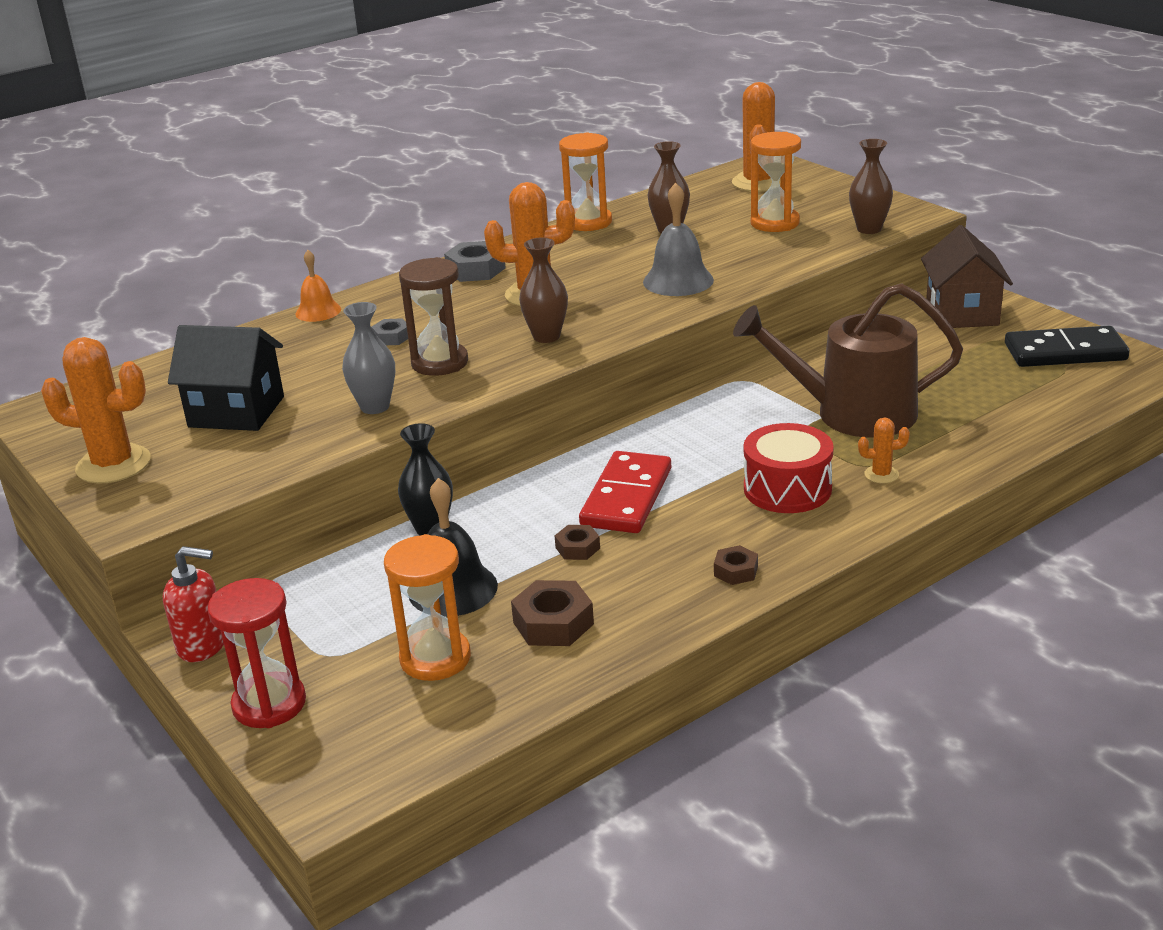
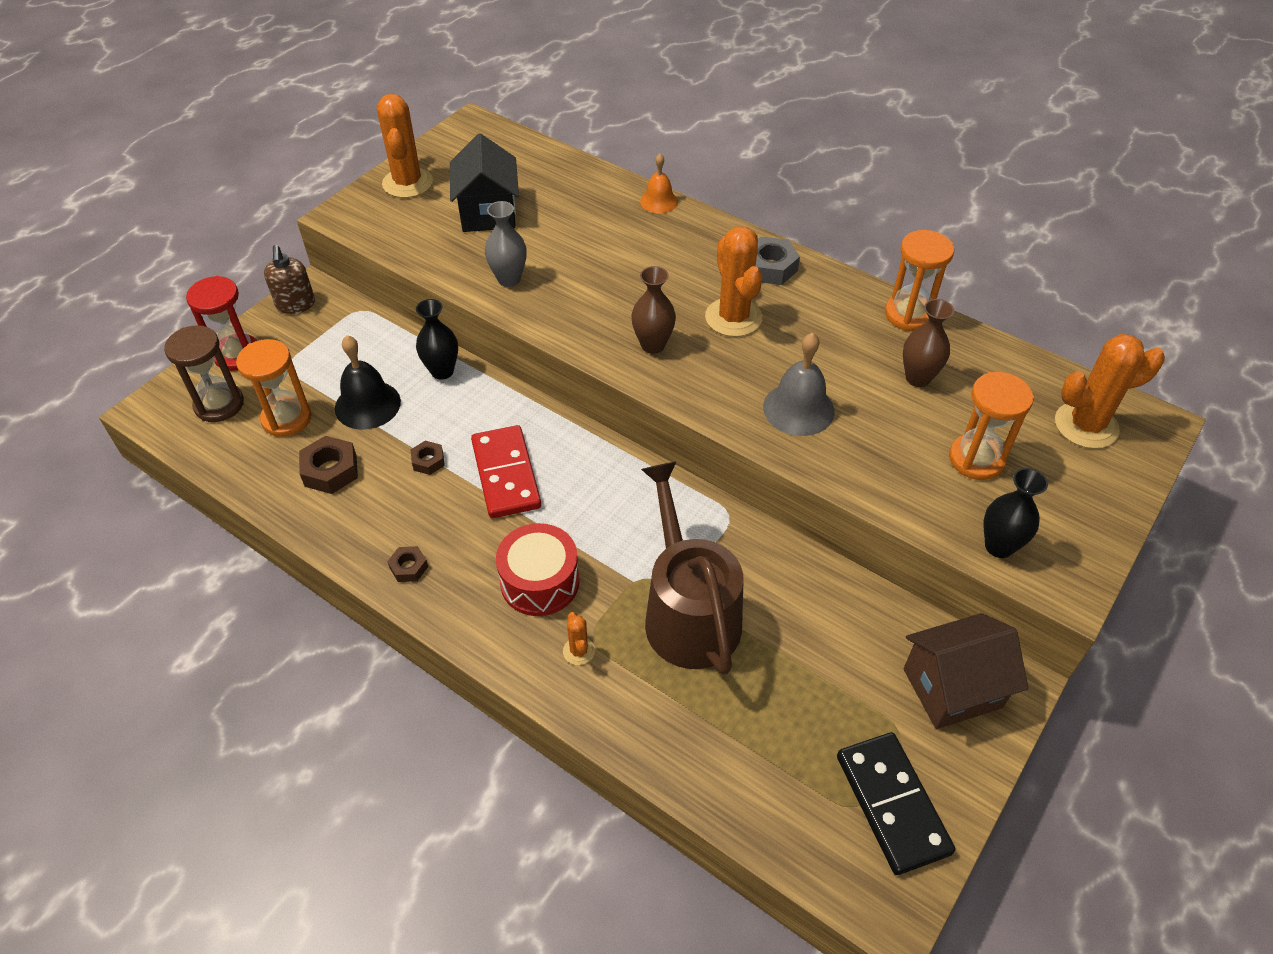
camera: 70 degrees right, 20 degrees up
red soap dispenser [163,546,224,662] -> brown soap dispenser [264,245,315,314]
grey nut [371,318,408,345] -> none
brown hourglass [399,257,468,376] -> brown hourglass moved to [164,325,244,422]
red domino [579,451,671,533] -> red domino turned 75 degrees clockwise [471,425,541,518]
brown vase [849,139,893,234] -> black vase [984,468,1048,558]

